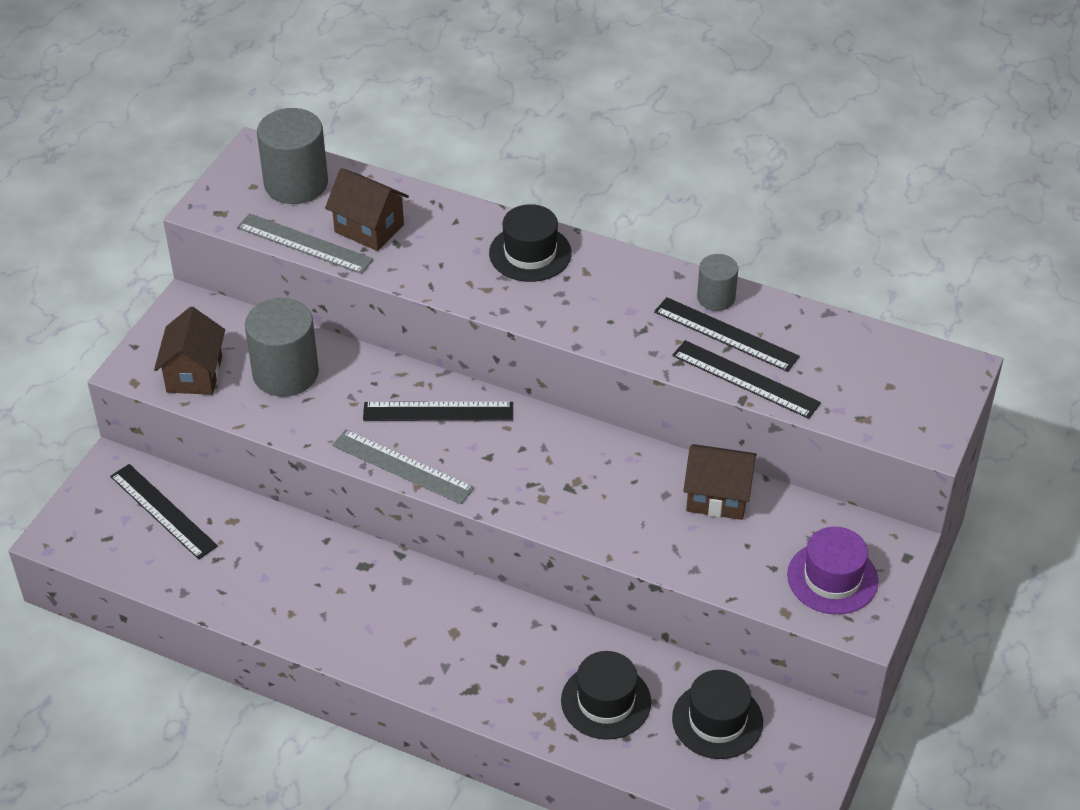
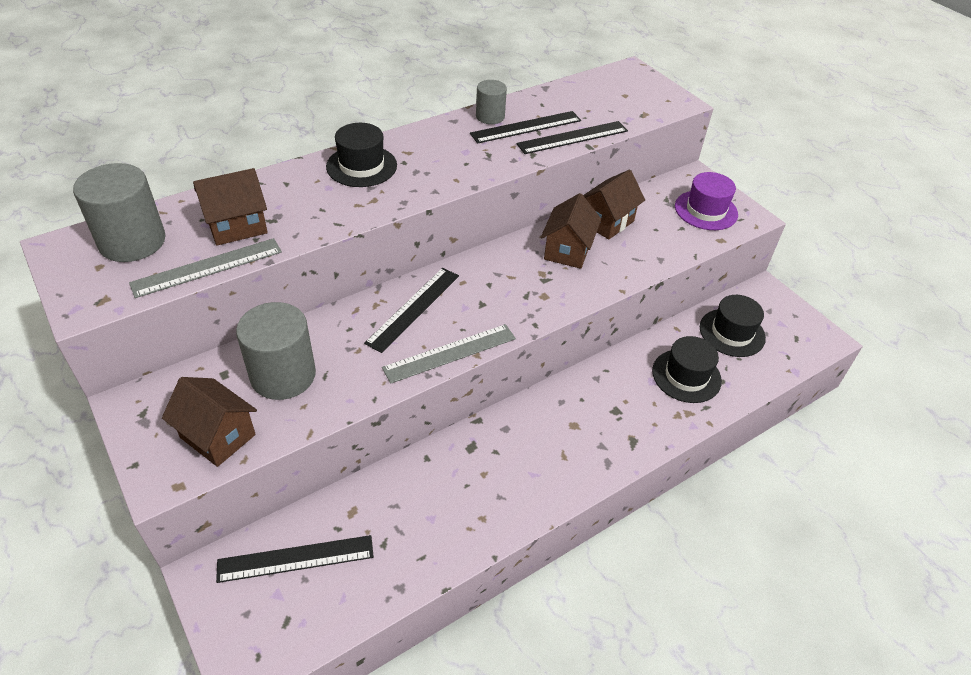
camera: 60 degrees left, 0 degrees up
none -> brown house [541,193,601,269]

